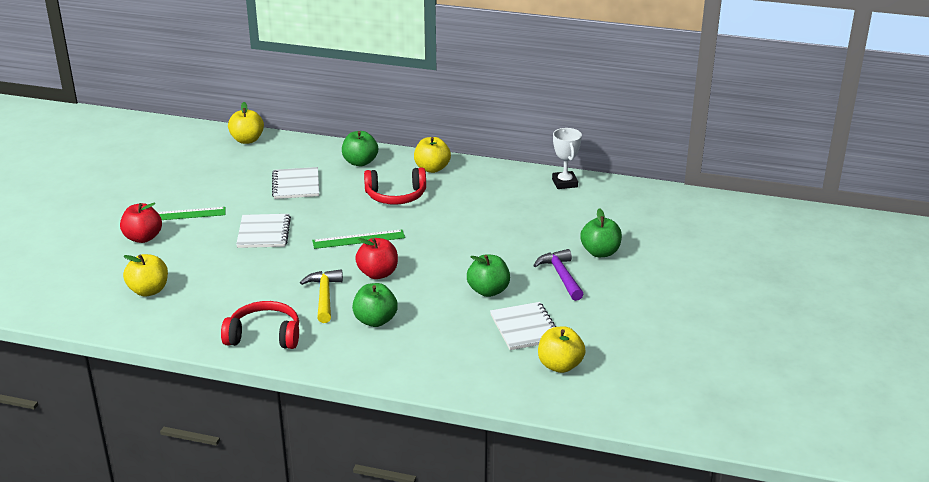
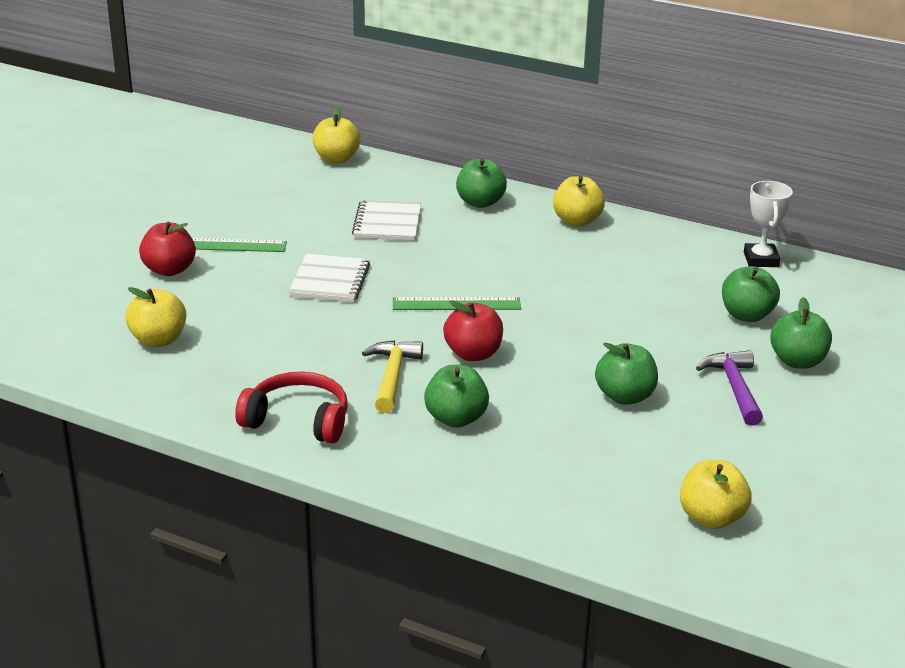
camera: 10 degrees right, 0 degrees up
red headphones [364,167,426,204] -> none
white notebook [490,302,556,350] -> none
none -> green apple [722,266,780,322]

